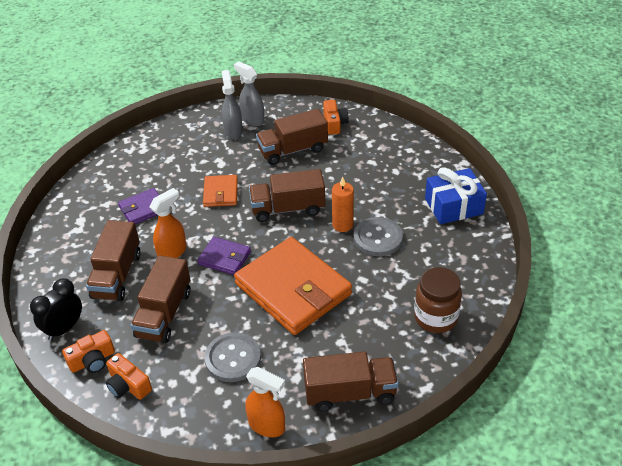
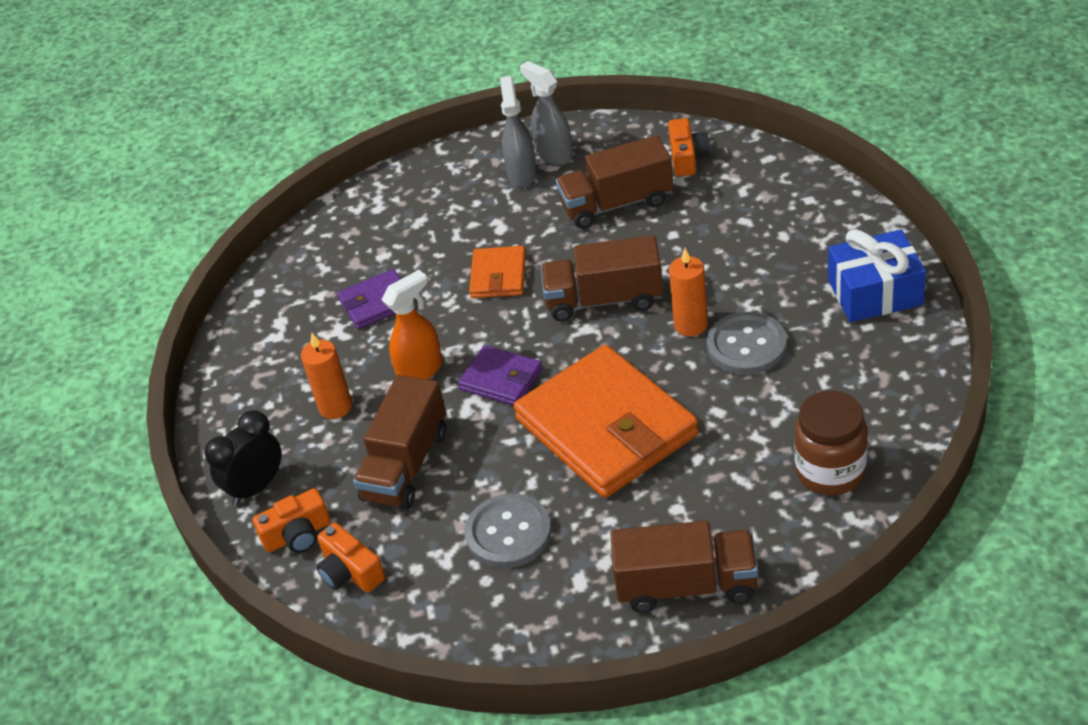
camera: 10 degrees right, 0 degrees up
brown truck [86,220,141,301] -> orange candle [301,333,352,419]
orange spray bottle [245,367,285,437] -> none

